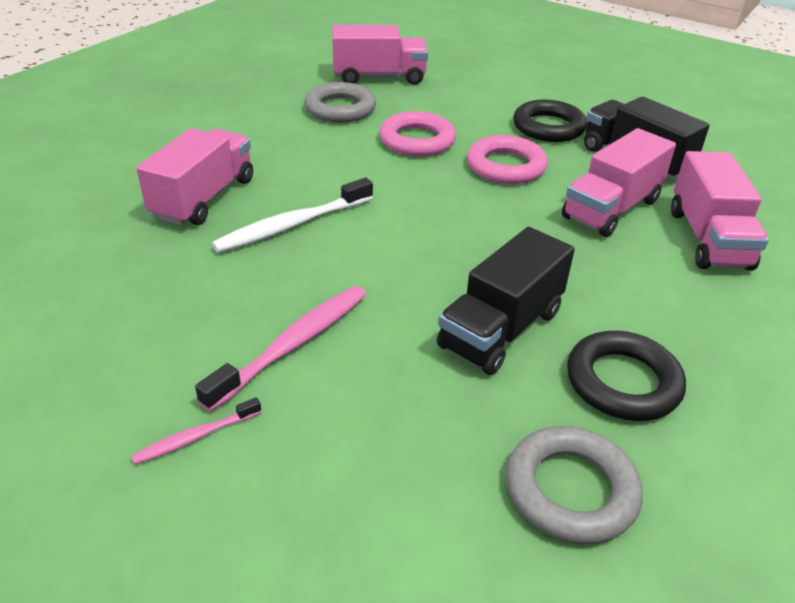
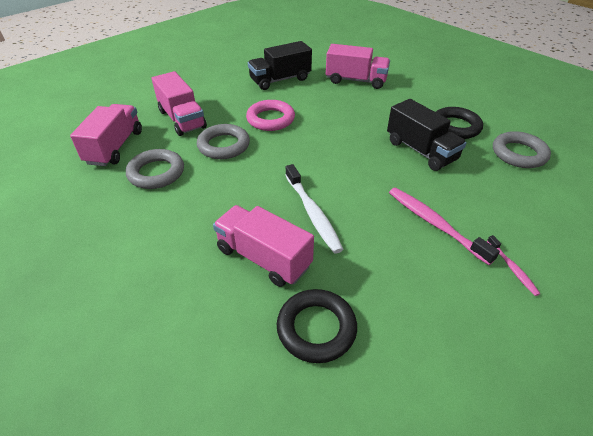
camera: 75 degrees left, 5 degrees up
pink ring [379,111,456,156] -> grey ring [197,124,250,159]
black ring [513,99,587,142] -> black ring moved to [277,289,357,363]
pink truck [562,128,676,237] -> pink truck moved to [152,71,207,136]

